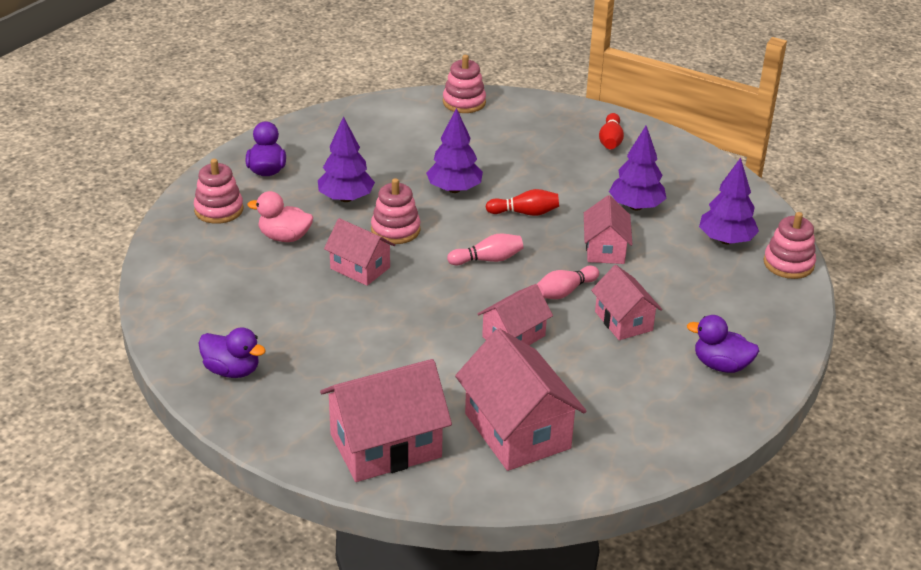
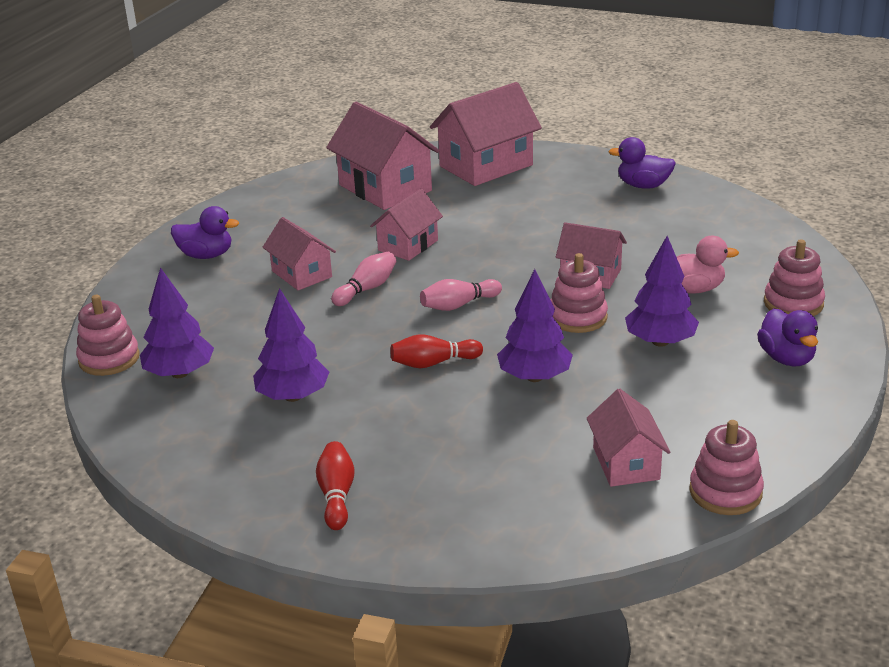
camera: 170 degrees right, 5 degrees down
pink stacking toy [443,55,486,113] -> pink stacking toy moved to [689,420,764,515]
pink house [584,195,633,264] -> pink house moved to [587,389,670,487]

